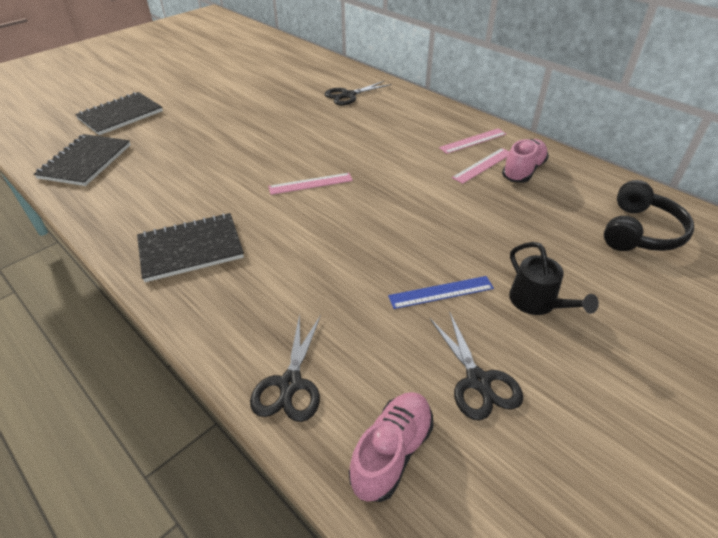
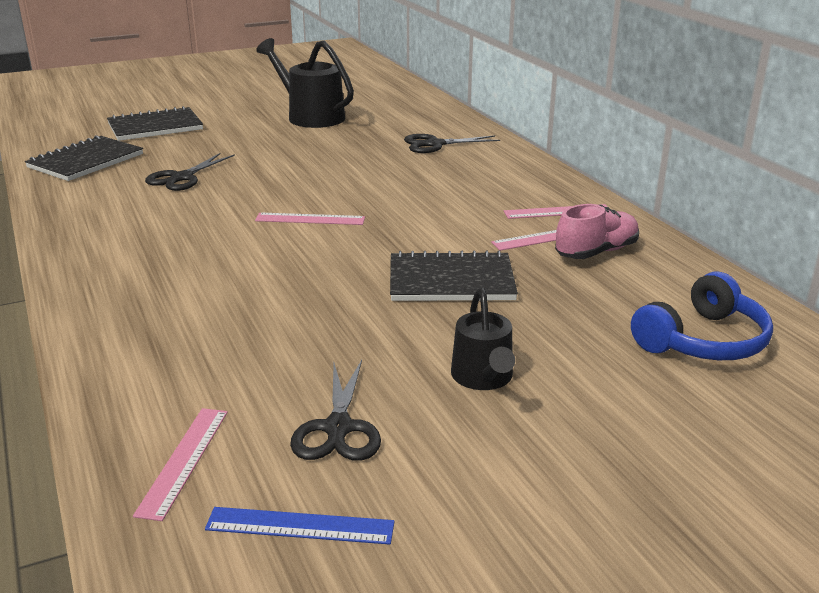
camera: 20 degrees right, 15 degrees down
black notebook [137,213,244,282] -> black notebook moved to [390,250,518,301]
black scissors [250,314,321,422] -> black scissors moved to [145,153,235,191]
pink shoe [349,392,433,502] -> pink ruler [133,408,228,521]
blue ruler [388,276,494,309] -> blue ruler moved to [205,507,395,545]
black headphones [604,180,694,251] -> blue headphones [631,272,773,360]
none -> black watering can [256,38,354,128]

